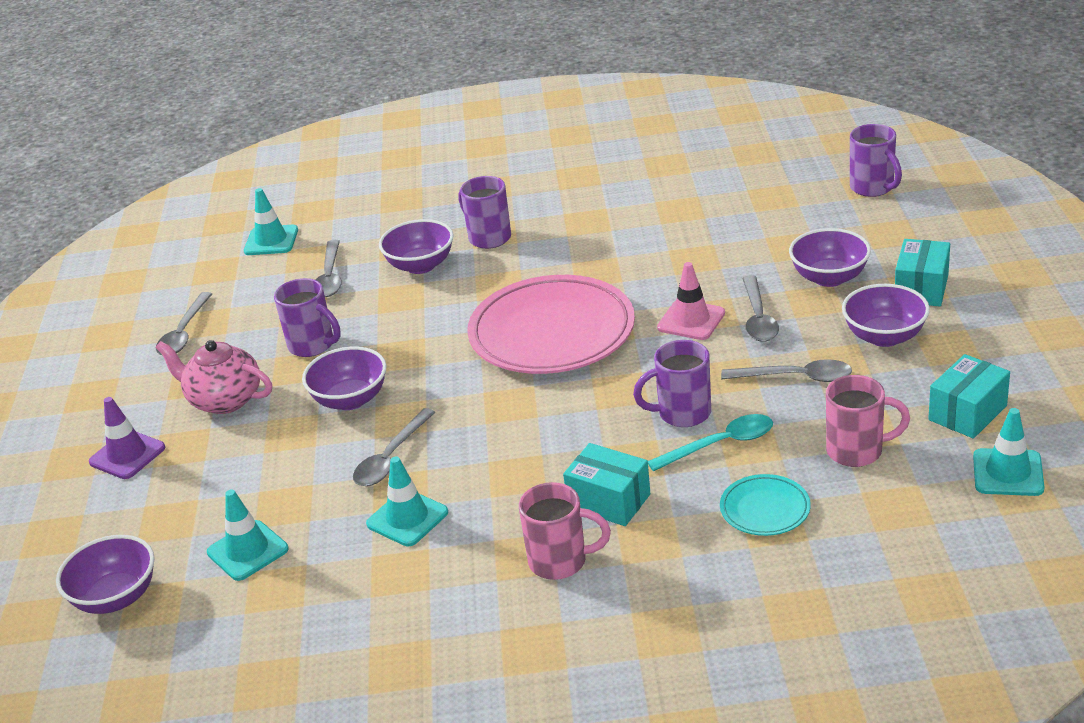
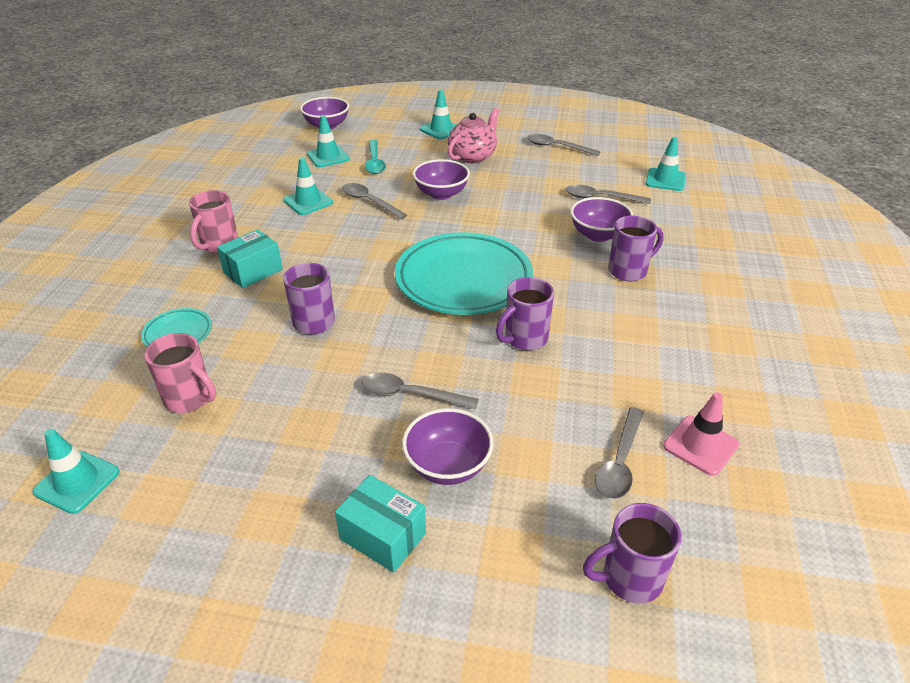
camera: 100 degrees right, 5 degrees up
purple traffic cone [89,397,165,479] -> turquoise traffic cone [420,90,456,140]
purple mug [274,278,341,357] -> purple mug moved to [496,277,554,350]
pink plate [467,275,635,374] -> turquoise plate [395,232,533,315]
turquoise spoon [648,414,773,471] -> turquoise spoon moved to [365,140,386,174]
pink traffic cone [657,262,725,340] -> pink traffic cone moved to [663,392,739,476]
grey spoon [721,359,852,382] -> grey spoon moved to [595,407,644,499]
pink mug [826,375,910,467] -> pink mug turned 75 degrees counterclockwise [144,333,216,413]
purple bowl [842,284,930,347] -> none
turquoise box [928,354,1010,439] -> none

